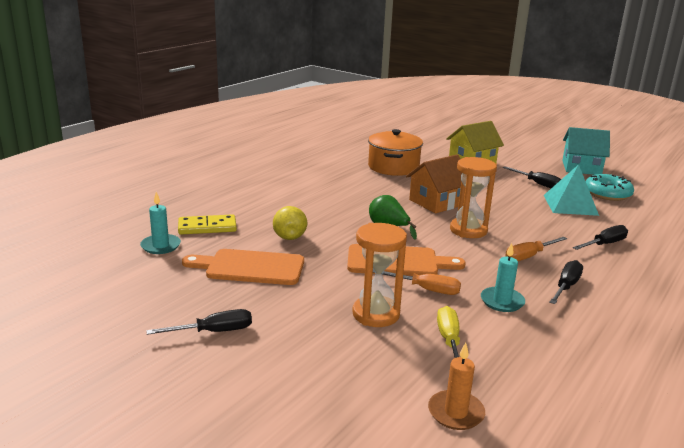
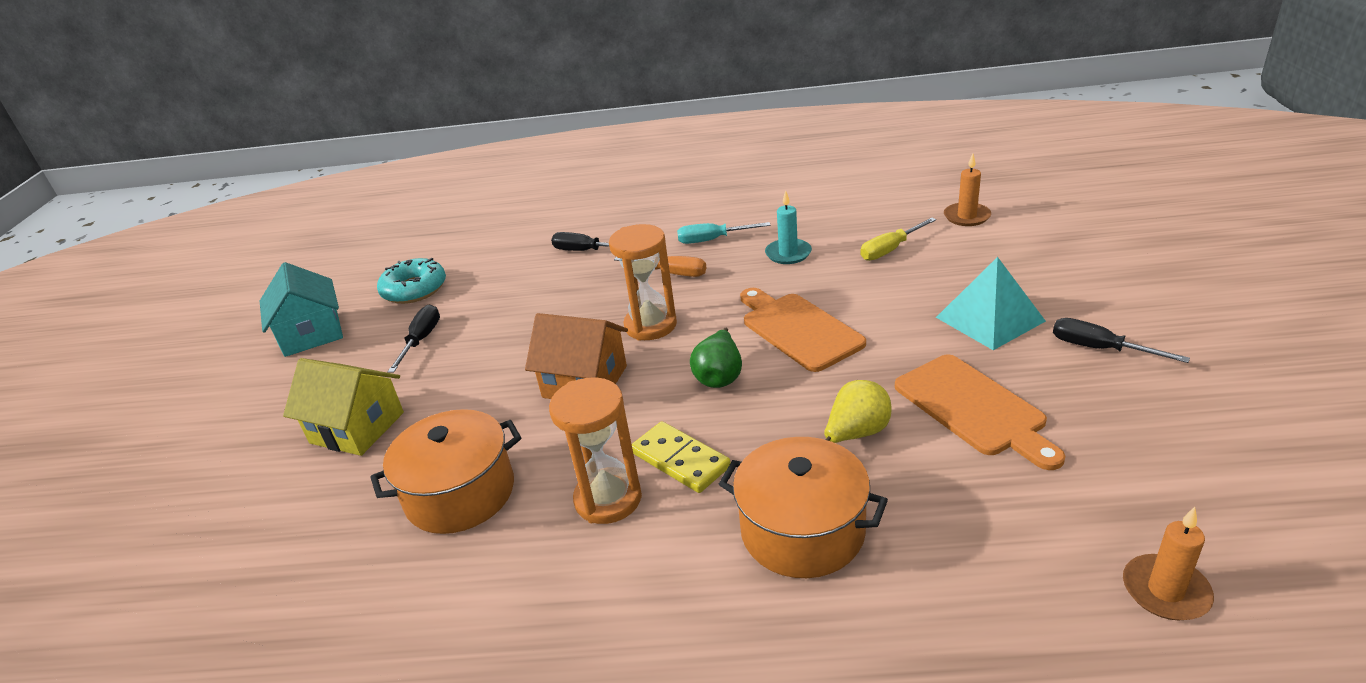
camera: 120 degrees left, 10 degrees up
turquoise candle [140,192,181,254] -> none
yellow domino [178,214,237,235] -> yellow domino moved to [632,421,731,493]
orange hourglass [352,223,407,327] -> orange hourglass moved to [549,377,642,524]
orange screwdriver [373,269,461,295] -> none
turquoise pyramid [544,164,599,216] -> turquoise pyramid moved to [936,257,1046,350]
black screwdriver [549,260,583,304] -> turquoise screwdriver [677,222,771,244]
none -> orange pot [719,437,888,578]
none -> orange candle [1123,507,1214,621]

